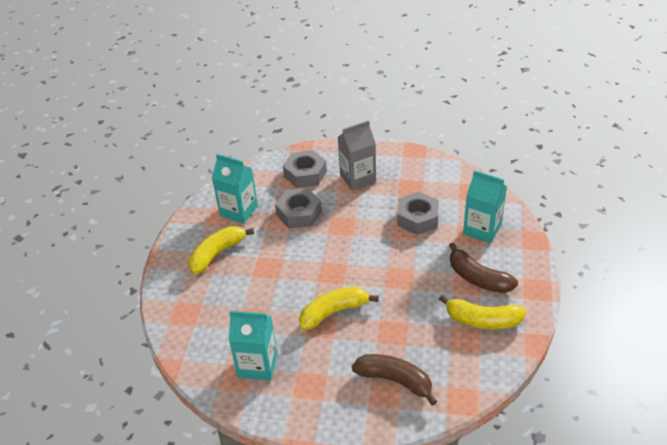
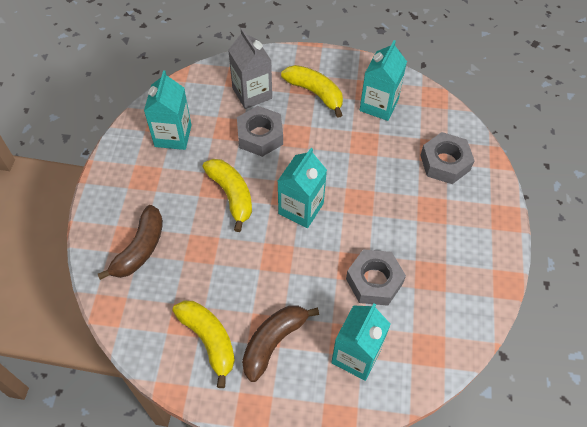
camera: 85 degrees right, 15 degrees up
grey nut [275,188,322,228] -> grey nut moved to [237,106,283,157]
grey carton [338,120,376,190] -> grey carton moved to [228,28,272,109]
yellow banana [439,295,526,329] -> yellow banana turned 135 degrees clockwise [173,301,235,388]
none -> turquoise carton [278,148,327,228]

